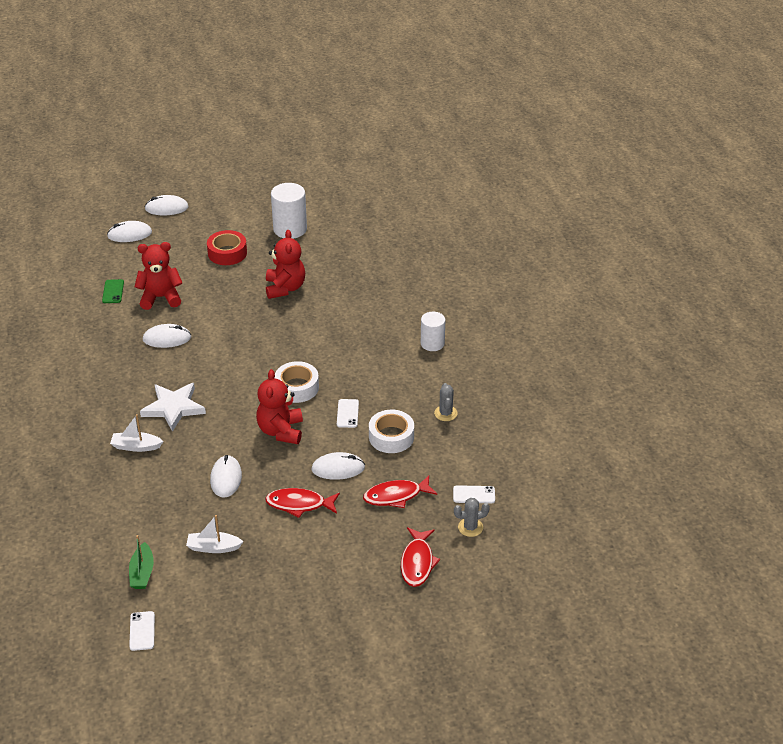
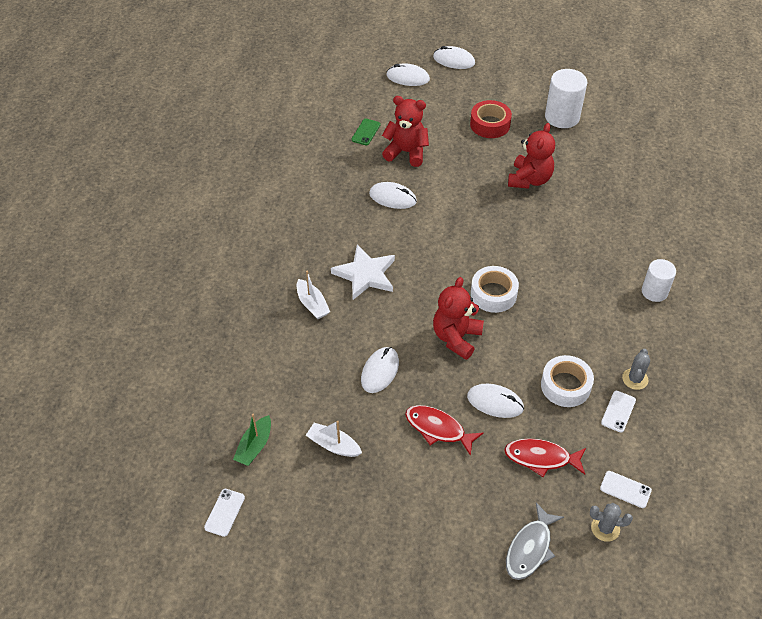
camera: 25 degrees right, 10 degrees up
white boat [110,414,163,452] -> white boat turned 150 degrees counterclockwise [297,271,330,319]
white phone [337,399,359,428] -> white phone moved to [601,391,636,432]
red fish [401,527,440,587] -> grey fish [506,503,564,580]

